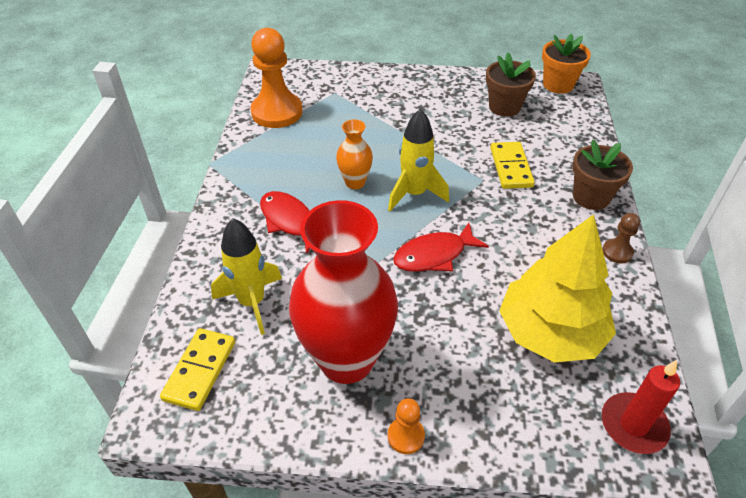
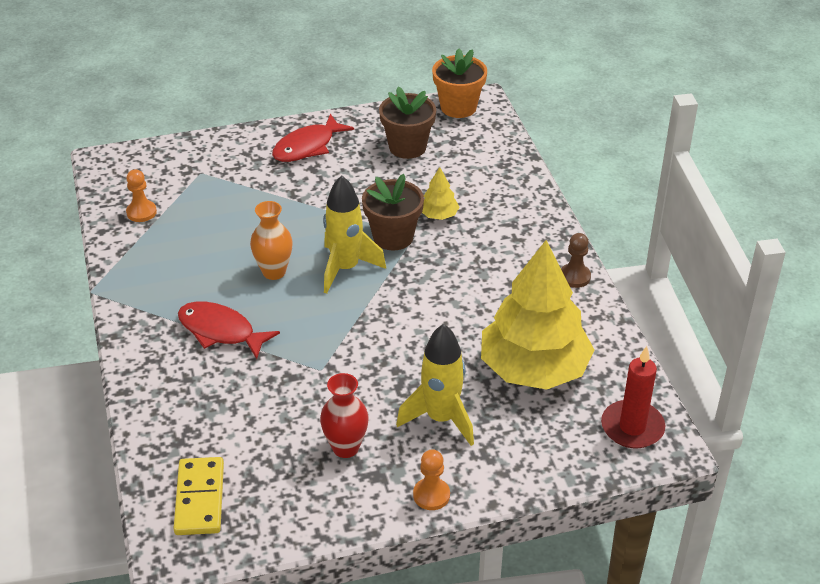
camera: 20 degrees left, 5 degrees down
yellow rocket [211,218,282,335] -> yellow rocket moved to [396,324,474,446]
orange pawn [251,28,303,128] -> orange pawn [126,169,157,222], size x0.46
red vase [289,200,398,384] -> red vase [320,373,369,458], size x0.46
red fish [393,223,489,272] -> red fish moved to [272,114,354,162]
yellow domino [490,142,535,189] -> yellow tree [422,167,460,220]
brown flower pot [572,140,633,210] -> brown flower pot moved to [362,174,424,251]

